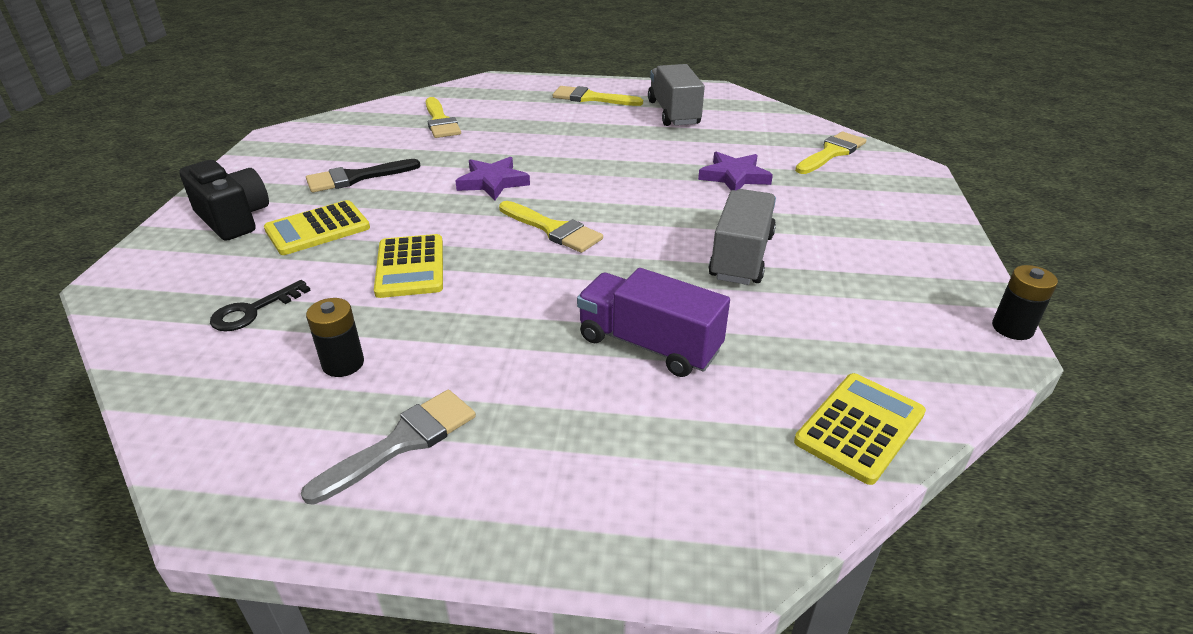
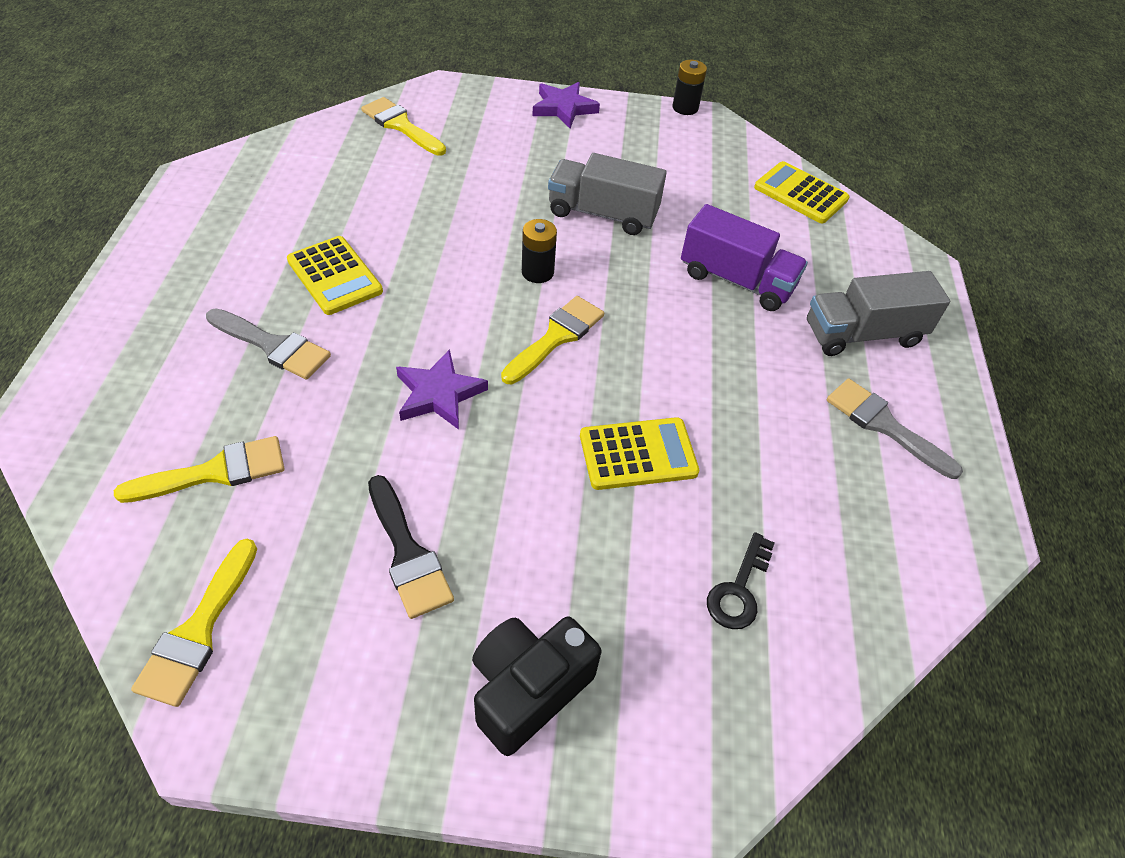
camera: 95 degrees left, 15 degrees up
black key [210,280,311,332] -> black key turned 75 degrees clockwise [707,532,775,629]
yellow calculator [264,200,370,255] -> yellow calculator moved to [287,236,383,315]
black battery [306,298,364,377] -> black battery moved to [522,219,557,283]
yellow brush [553,86,643,106] -> yellow brush moved to [131,539,257,707]
purple truck [577,268,730,377] -> purple truck turned 90 degrees counterclockwise [681,204,808,311]
grey truck [648,64,705,126] -> grey truck moved to [807,271,950,356]
purple star [698,152,773,190] -> purple star moved to [532,82,600,128]
none -> grey brush [206,308,331,379]

